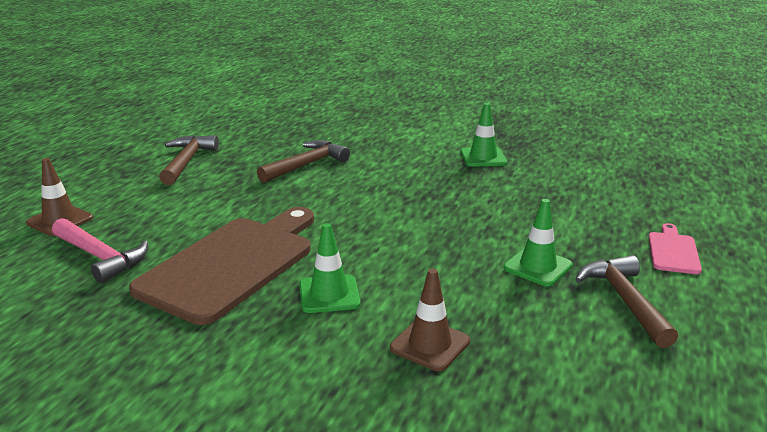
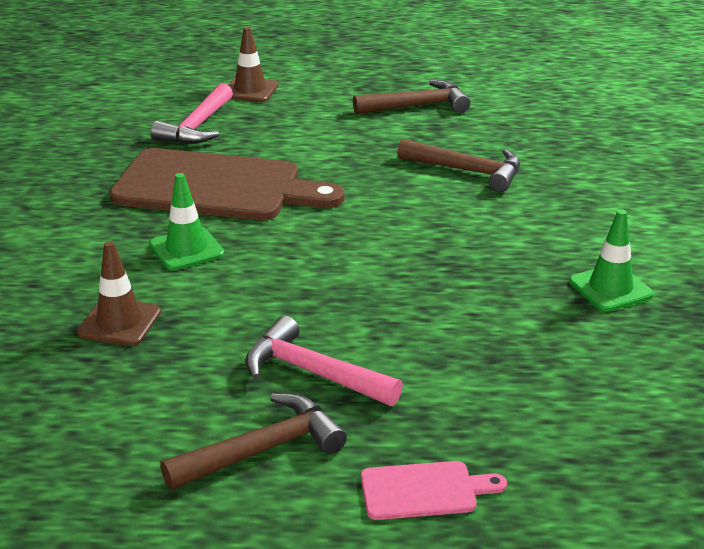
camera: 70 degrees right, 5 degrees up
green traffic cone [504,199,573,286] -> pink hammer [245,316,403,406]

